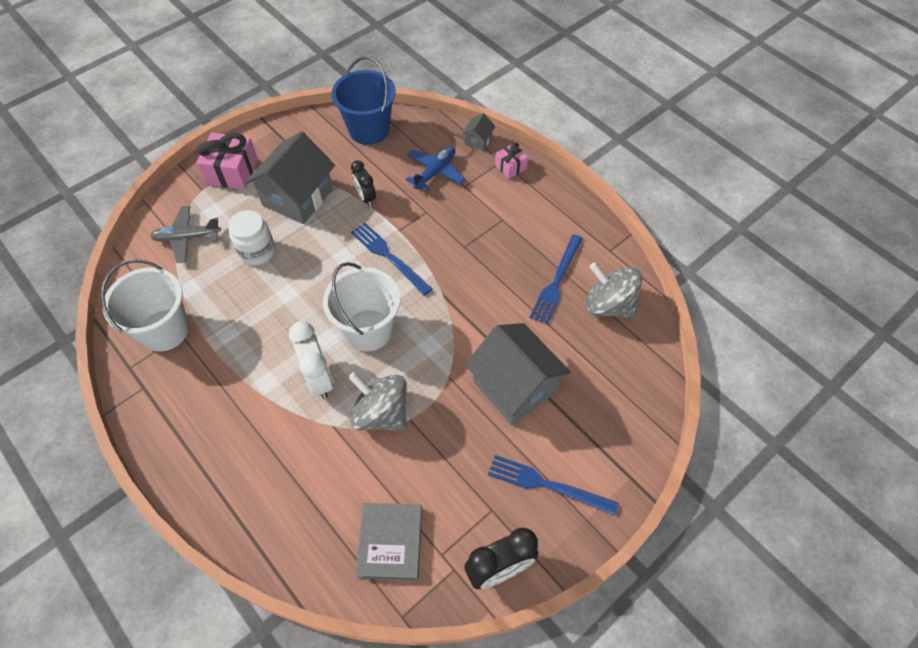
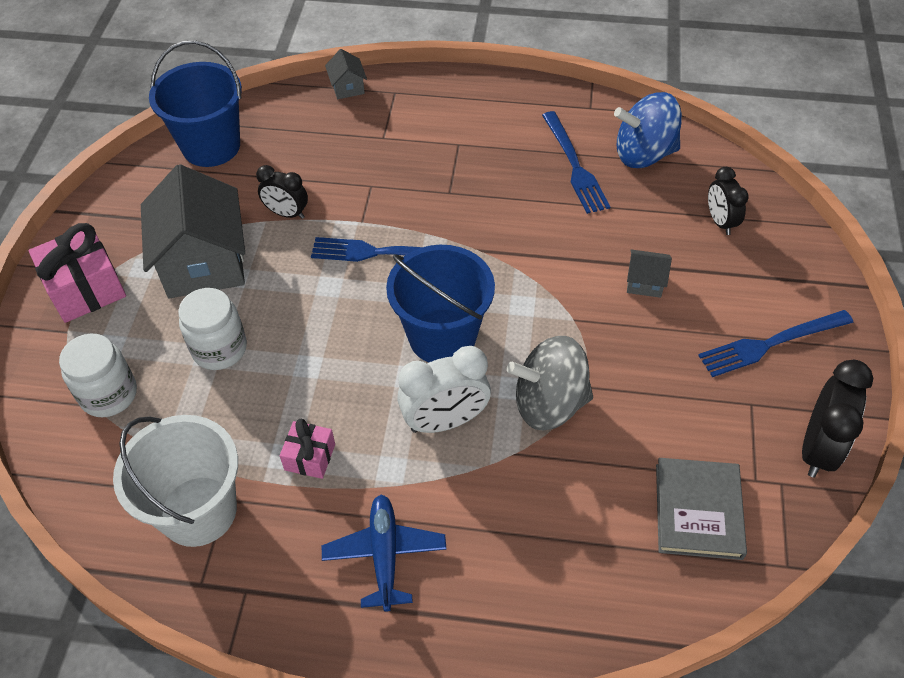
camera: 40 degrees left, 5 degrees down
grey plane [150,206,221,263] -> white jar [59,334,137,417]
white clock [289,321,333,399] -> white clock turned 135 degrees clockwise [397,346,491,433]
white bucket [323,262,400,351] -> blue bucket [386,245,495,362]
grey book [356,503,422,580] -> grey book turned 45 degrees clockwise [656,458,747,560]
blue plane [406,146,465,192] -> blue plane moved to [322,495,447,612]
grey house [465,323,571,425] -> grey house [627,249,672,298], size x0.43
pink gift [495,142,528,179] -> pink gift moved to [280,419,335,479]
grey spinning top [586,262,642,319] -> blue spinning top [614,92,682,168]
none -> black clock [708,167,749,235]

